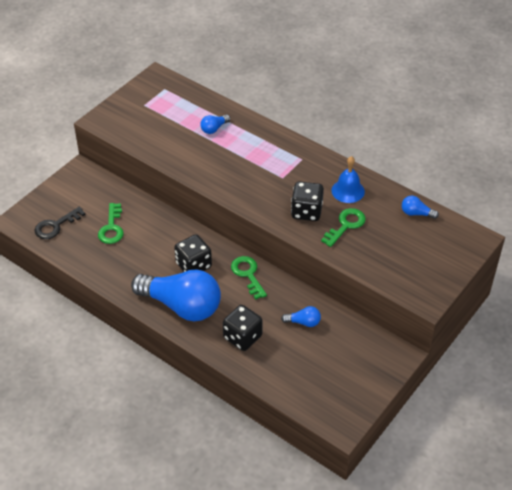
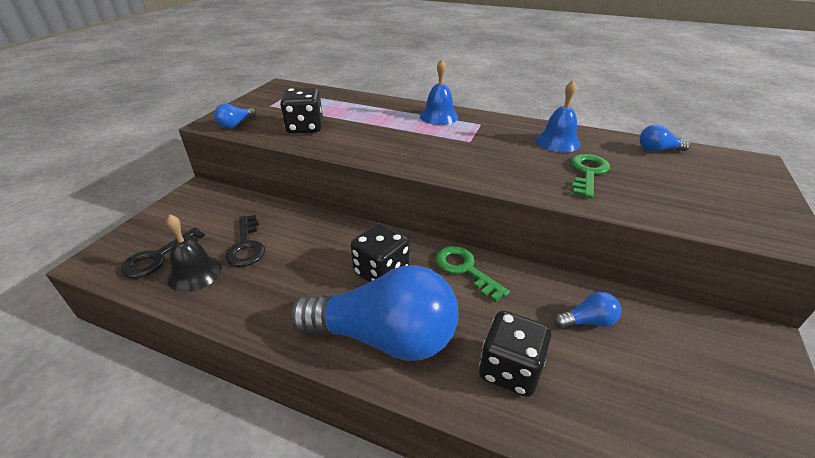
camera: 15 degrees left, 10 degrees down
green key [98,203,124,244] -> black key [225,215,265,267]
blue light bulb [201,115,230,134] -> blue light bulb moved to [214,104,256,129]
black dice [291,181,324,221] -> black dice moved to [280,88,323,134]
none -> black bell [166,214,222,292]
none -> blue bell [420,59,459,125]

